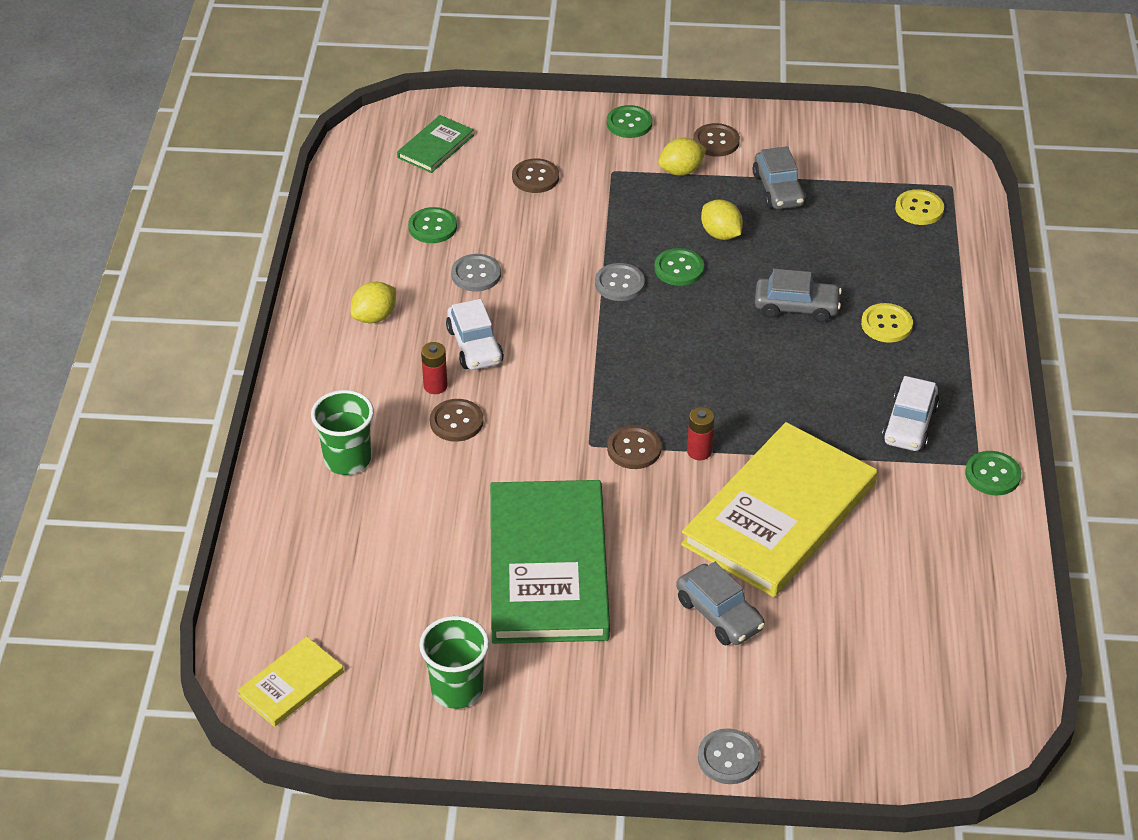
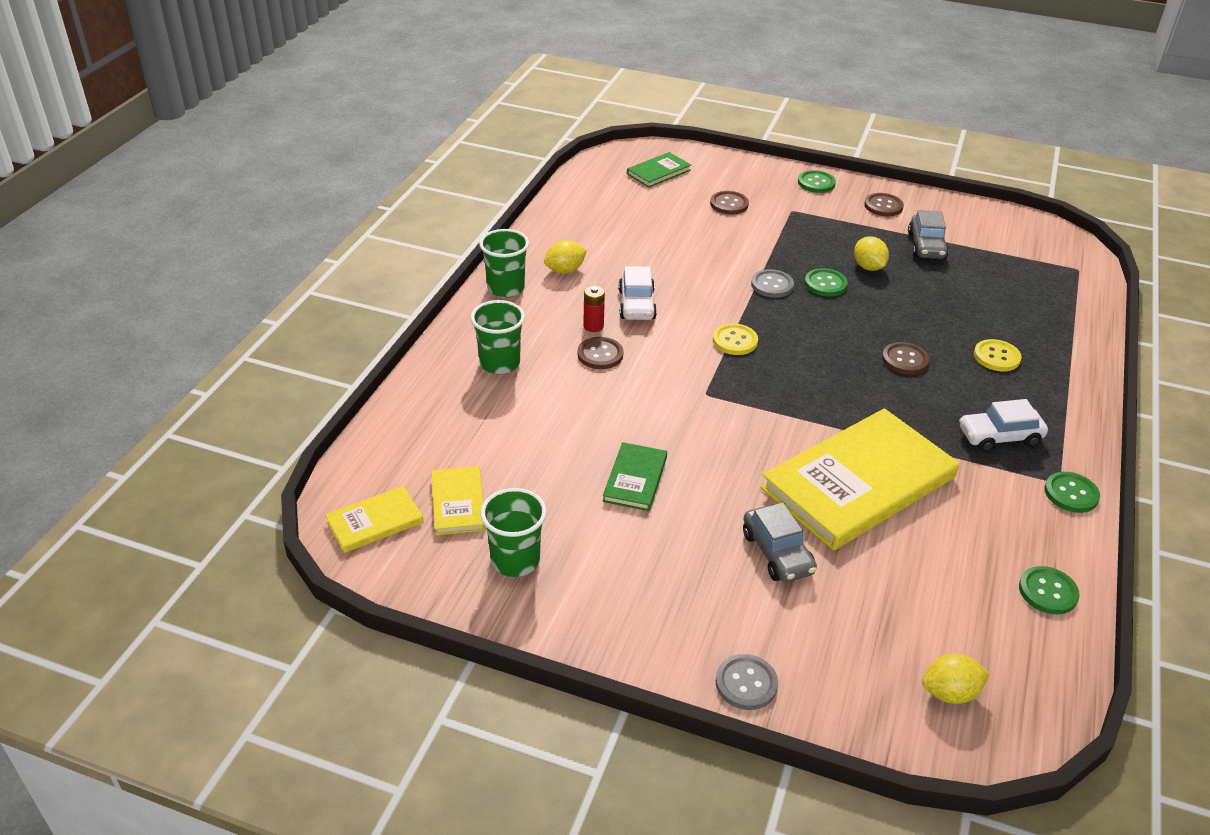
camera: 15 degrees right, 5 degrees down
green button [408,207,457,243] -> green button moved to [1019,566,1080,614]
grey button [451,254,501,291] -> none
green book [490,480,610,644] -> green book [602,442,667,511], size x0.46
brown button [607,425,661,469] -> brown button moved to [882,342,929,375]
yellow lemon [658,138,706,176] -> yellow lemon moved to [922,653,990,704]
red battery [687,407,714,460] -> none
grey car [755,269,842,323] -> none
white car [882,376,939,451] -> white car turned 45 degrees clockwise [959,399,1048,452]
yellow button [895,189,944,225] -> yellow button moved to [713,324,758,355]
none -> yellow book [431,466,486,535]
none -> green cup [479,229,529,298]

